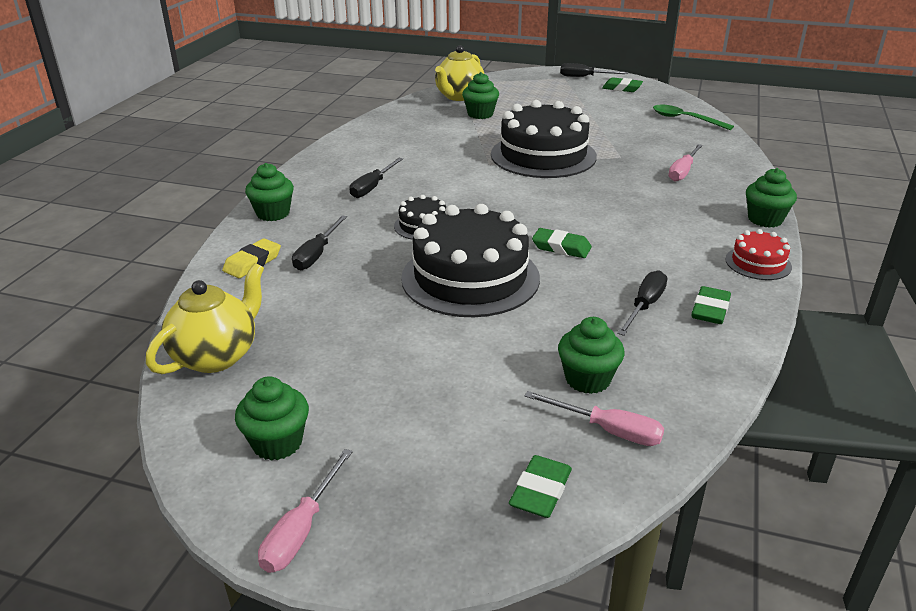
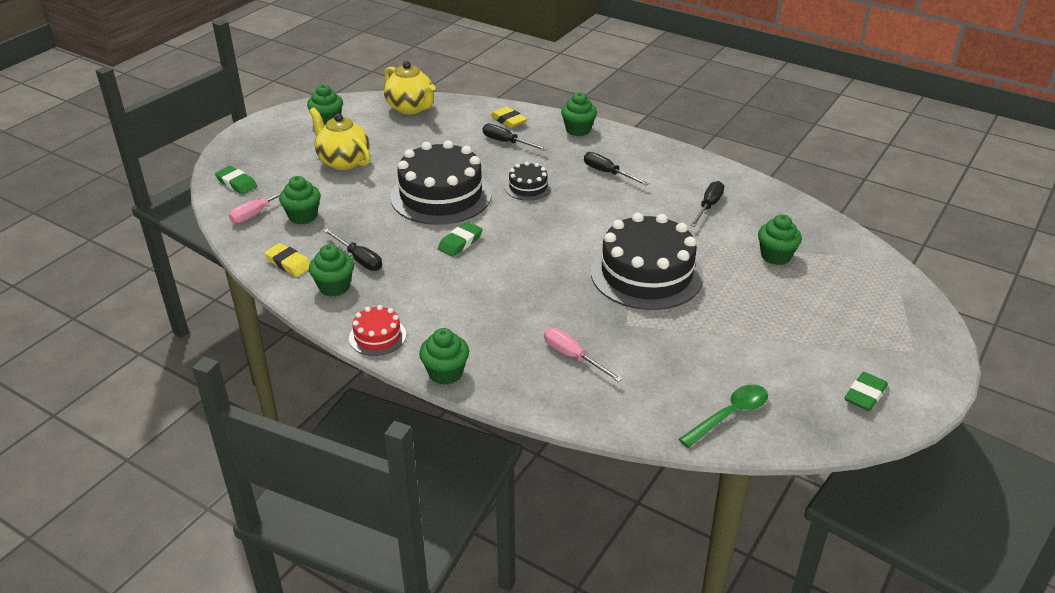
camera: 105 degrees right, 5 degrees up
pink screwdriver [258,449,353,573] -> none
yellow teapot [435,45,484,101] -> yellow teapot moved to [309,107,371,170]
black screwdriver [560,63,628,77] -> black screwdriver moved to [690,181,724,227]
green eraser [692,286,731,324] -> green cupcake [309,244,354,296]
none -> yellow eraser [264,243,310,277]

